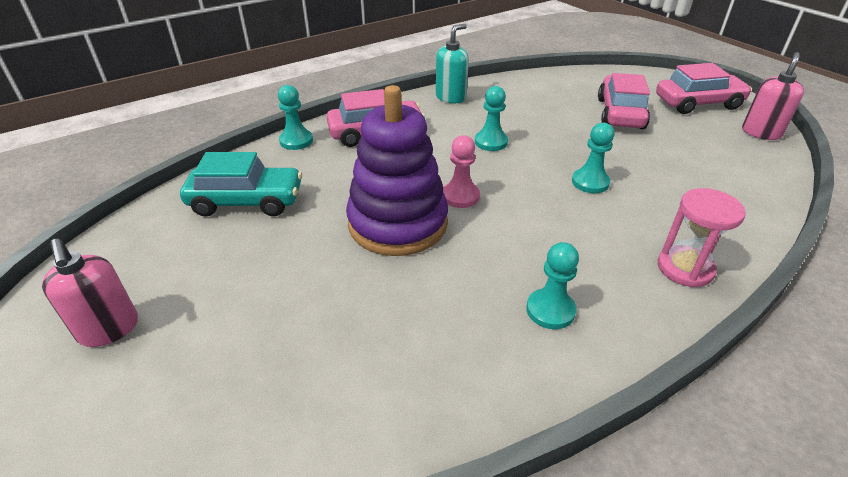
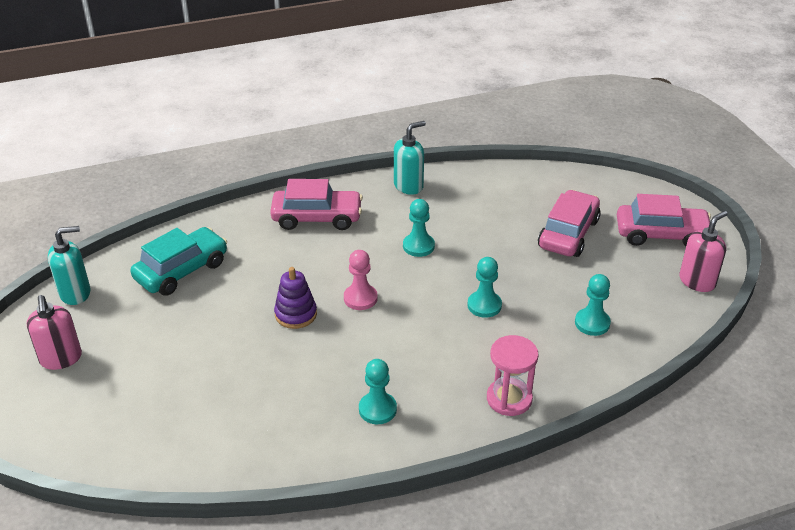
camera: 15 degrees right, 0 degrees up
turquoise car [180,152,302,217] -> turquoise car turned 60 degrees counterclockwise [130,227,227,296]
turquoise pawn [278,85,313,150] -> turquoise pawn moved to [575,274,611,336]
purple stacking toy [346,85,448,256] -> purple stacking toy [274,267,317,329], size x0.49
none -> turquoise soap dispenser [48,226,91,305]

